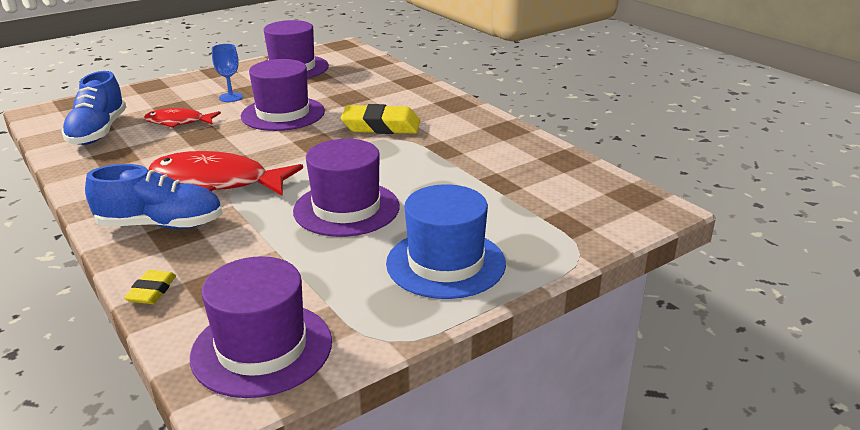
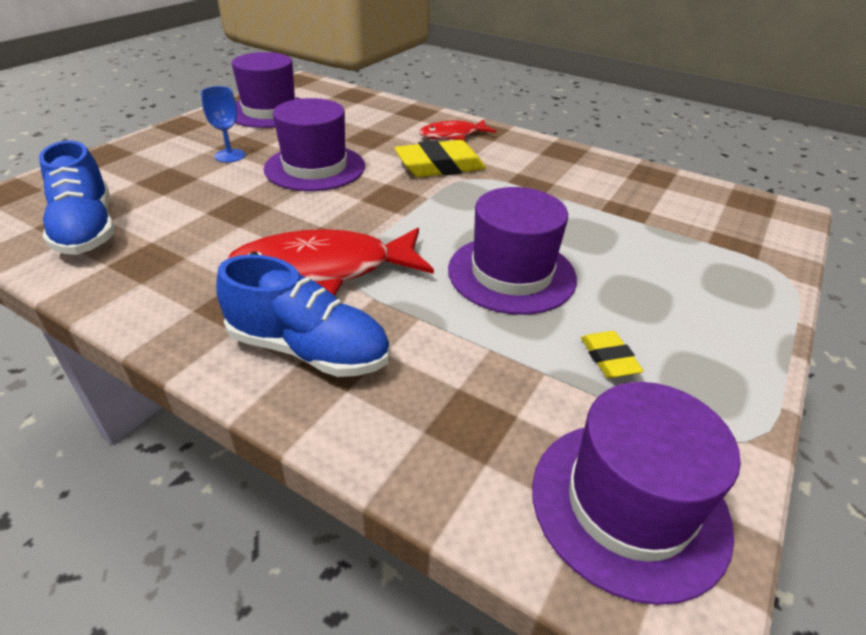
camera: 25 degrees left, 10 degrees up
blue shoe [85,164,222,229] -> blue shoe turned 45 degrees clockwise [216,255,390,377]
yellow eraser [124,270,176,304] -> yellow eraser moved to [581,331,644,378]
red fish [144,108,221,128] -> red fish moved to [419,120,496,141]
blue hat [386,184,506,299] -> none

